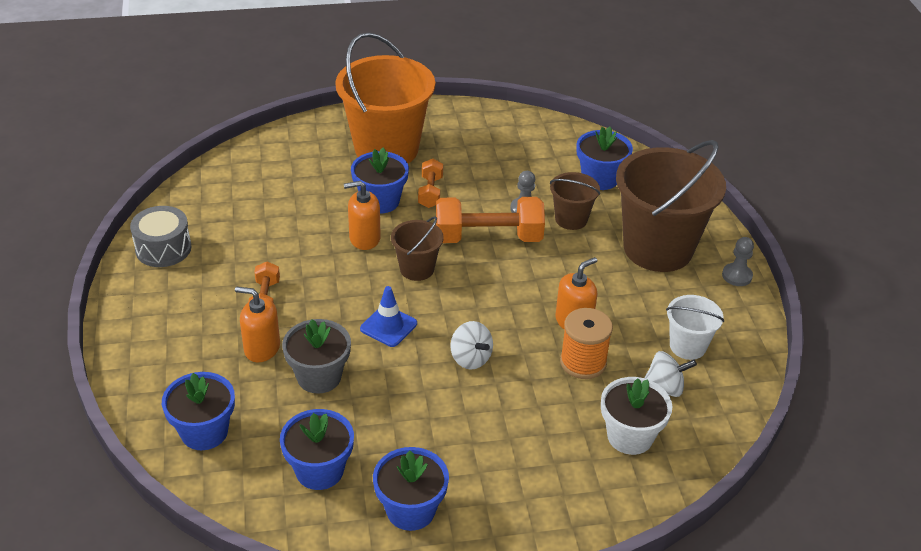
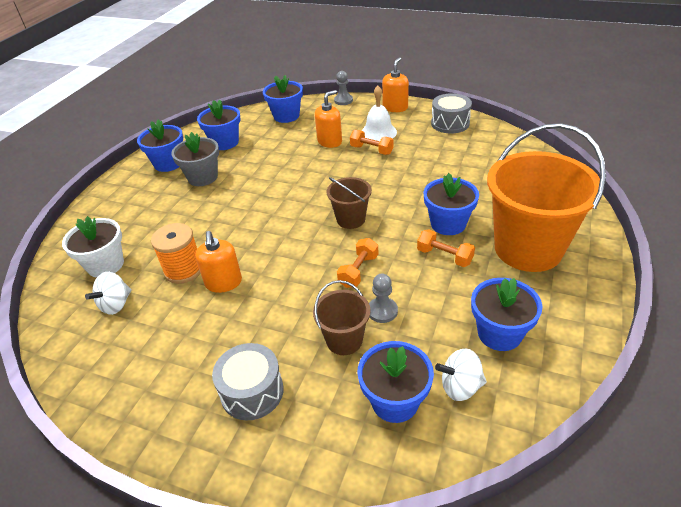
camera: 125 degrees right, 0 degrees up
grey flower pot [282,319,351,394] -> grey flower pot moved to [171,132,219,186]
orange soap dispenser [344,181,381,250] -> orange soap dispenser moved to [382,57,409,112]
blue traffic cone [360,286,417,347] -> none
orange dumbbell [436,197,545,243] -> orange dumbbell [337,238,378,288], size x0.53
white spinning top [450,321,493,369] -> white spinning top moved to [435,349,487,401]
brown bucket [616,140,726,272] -> grey drum [212,343,284,421]
white bucket [666,295,724,360] -> none
grey pawn [722,237,754,286] -> grey pawn moved to [334,71,353,105]
none -> white bell [362,86,397,141]
none -> blue flower pot [471,278,542,351]

